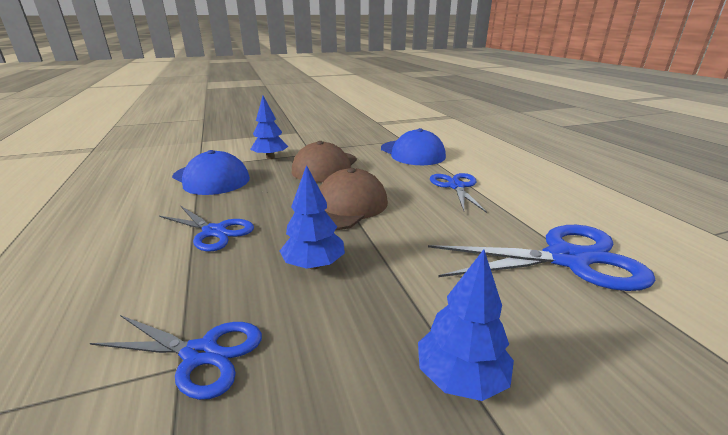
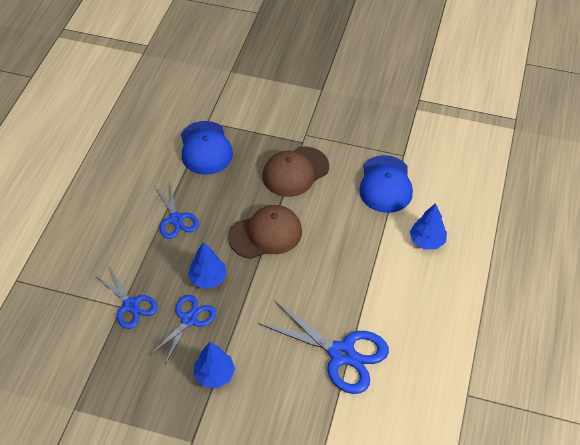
camera: 35 degrees right, 25 degrees up
blue tree [250,96,289,159] -> blue tree moved to [410,203,447,249]
blue scissors [430,173,487,213] -> blue scissors moved to [150,295,216,364]

